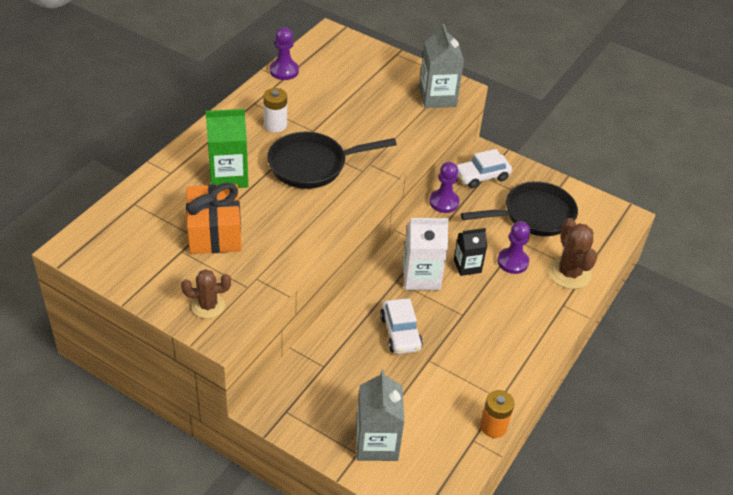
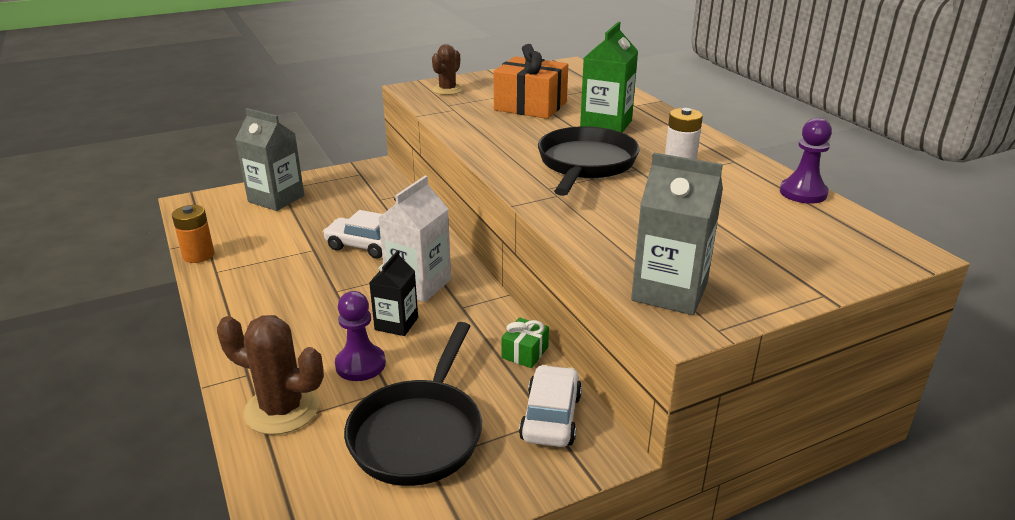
camera: 125 degrees right, 15 degrees down
purple pawn [429,162,459,213] -> green gift [501,317,549,368]

